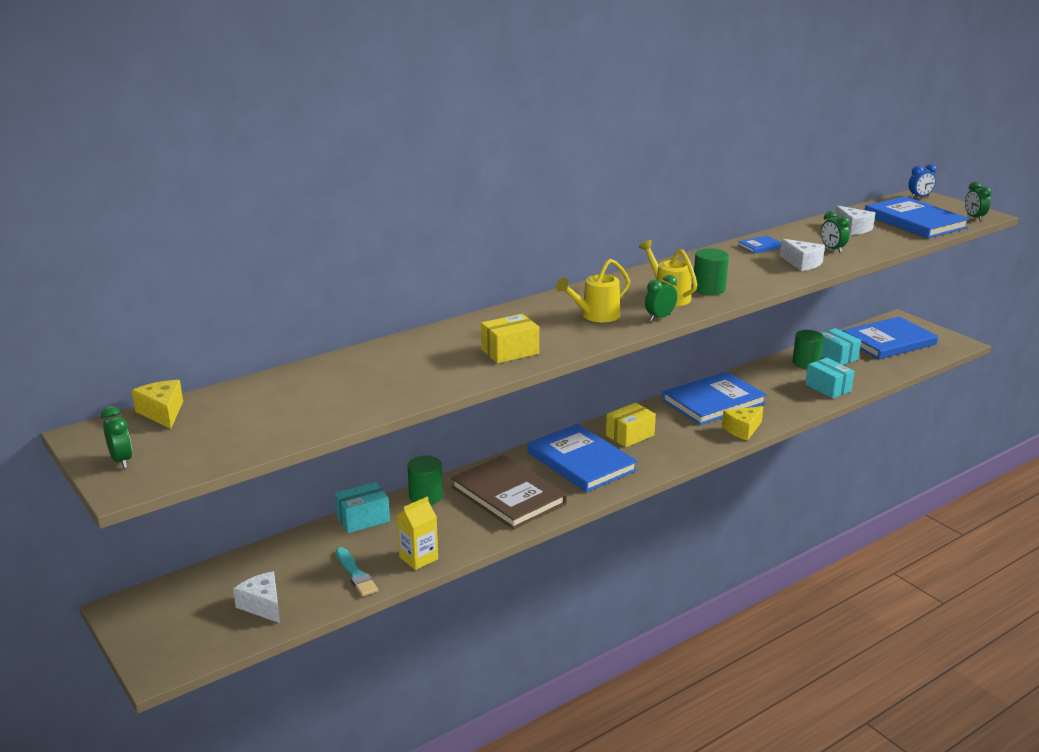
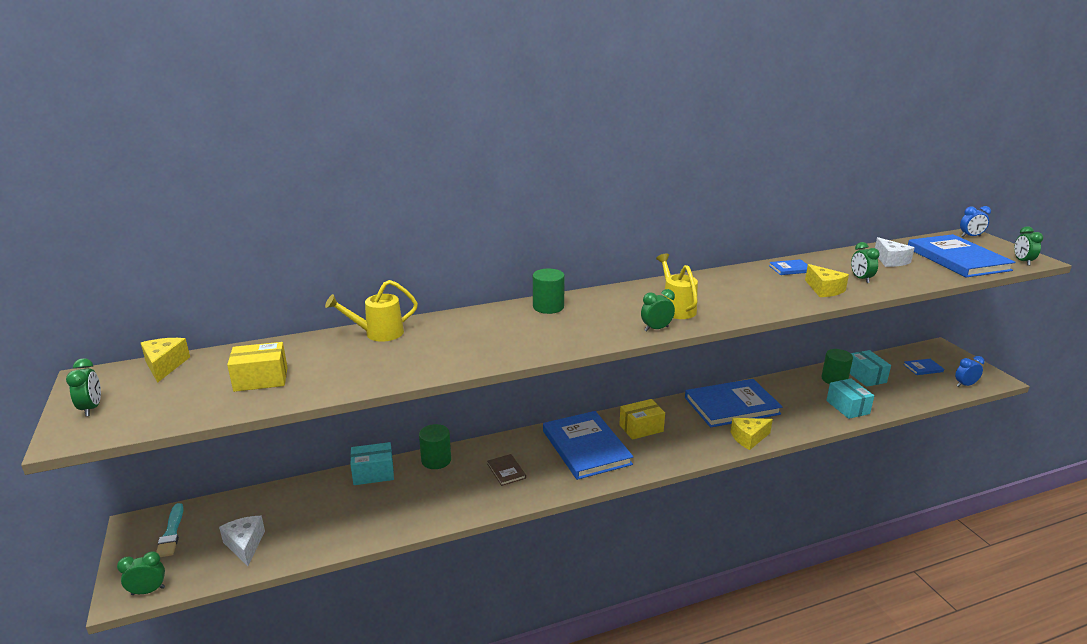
camera: 15 degrees right, 0 degrees up
turquoise brush [336,547,378,597] -> turquoise brush moved to [156,503,184,557]
yellow carton [397,497,438,570] -> none
brown book [451,455,567,530] -> brown book [487,454,526,486], size x0.42
yellow box [481,314,539,363] -> yellow box moved to [227,342,288,392]
yellow watering can [556,259,630,322] -> yellow watering can moved to [325,280,418,342]
green cylinder [694,248,729,295] -> green cylinder moved to [533,269,565,314]
white cheese [780,239,825,271] -> yellow cheese [805,264,849,297]
blue book [842,316,938,359] -> blue book [903,359,944,375], size x0.42
none -> green clock [117,552,165,595]
none -> blue clock [955,356,985,387]

